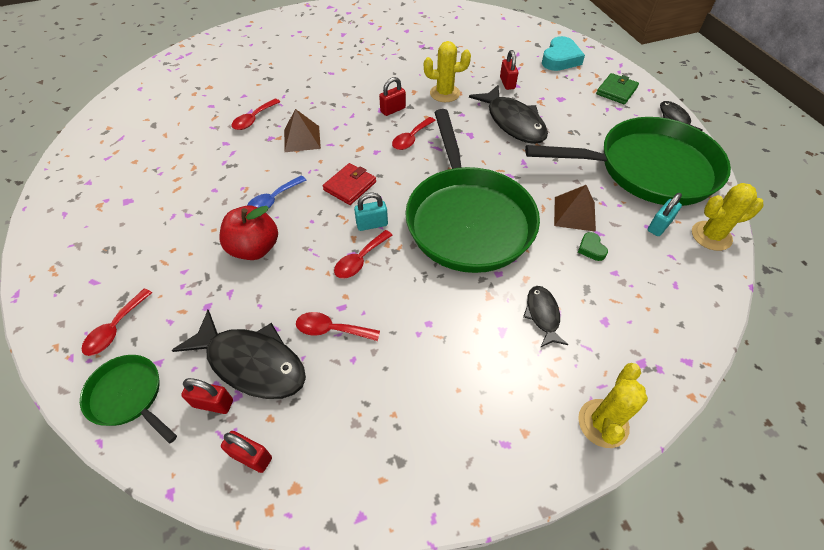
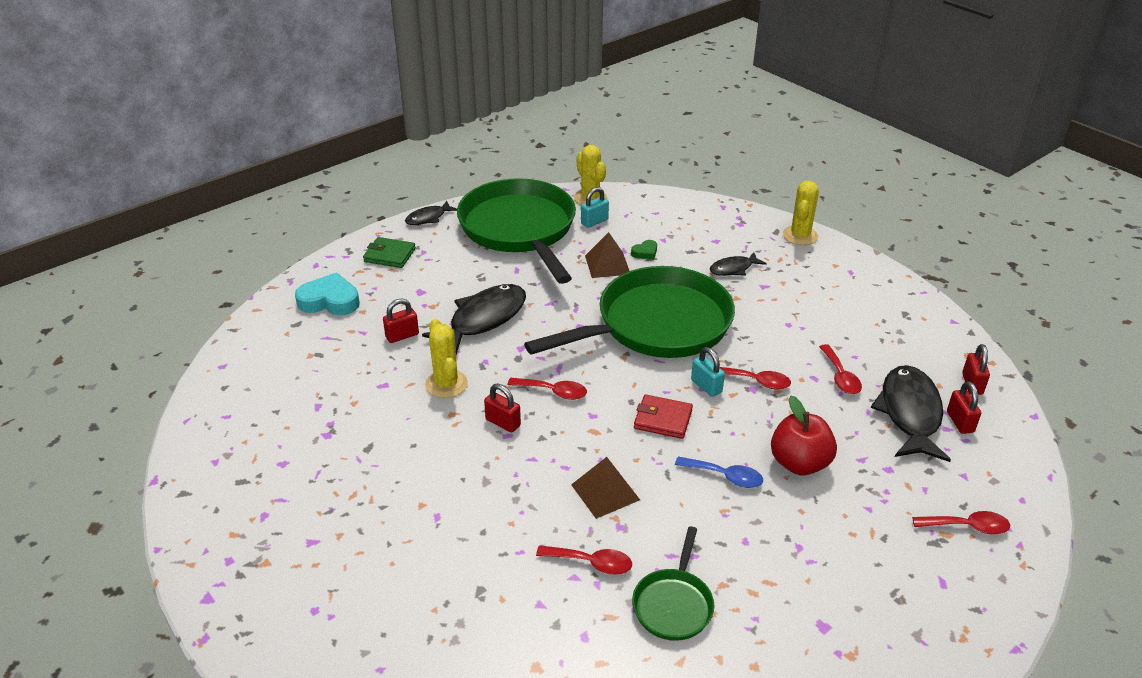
camera: 110 degrees left, 15 degrees down
green pan [80,355,177,443] -> green pan moved to [632,526,714,641]
yellow cactus [578,363,648,448] -> yellow cactus turned 75 degrees counterclockwise [783,181,819,245]
turquoise padlock [648,193,682,236] -> turquoise padlock turned 60 degrees counterclockwise [581,187,609,228]

